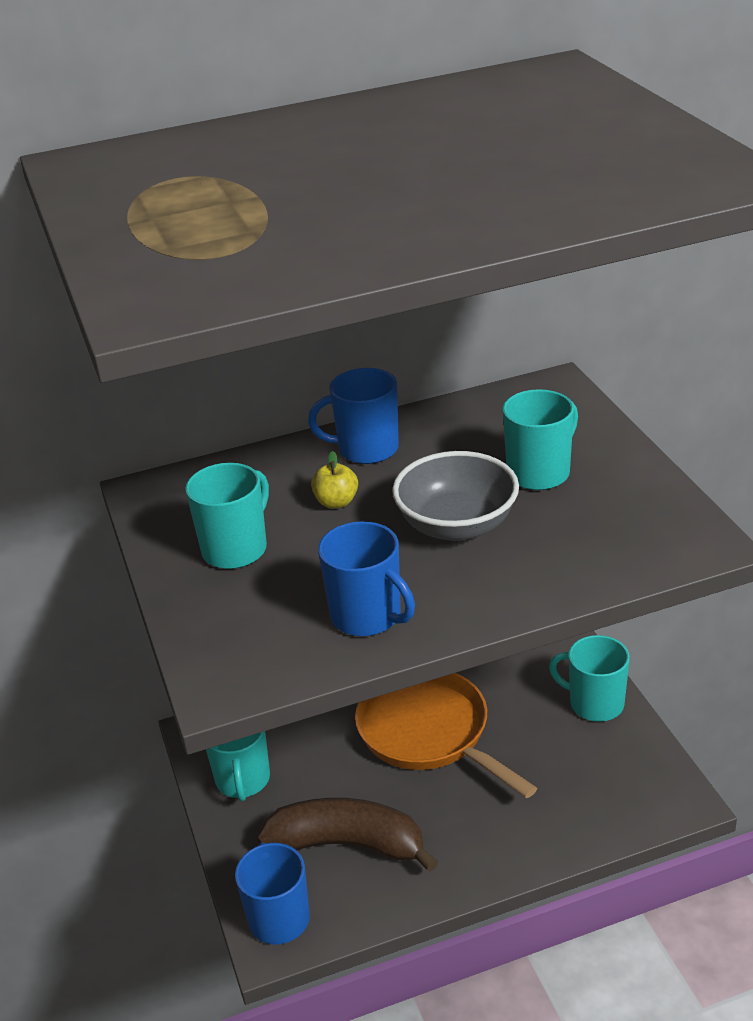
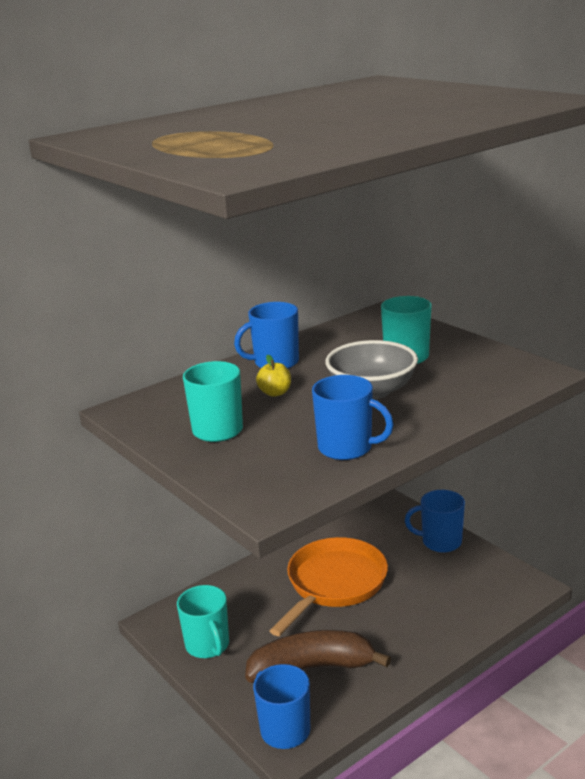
camera: 20 degrees left, 10 degrees down
orange pan [355,673,537,798] -> orange pan turned 90 degrees clockwise [270,537,388,636]
turquoise mug [549,635,630,722] -> blue mug [405,490,465,553]

